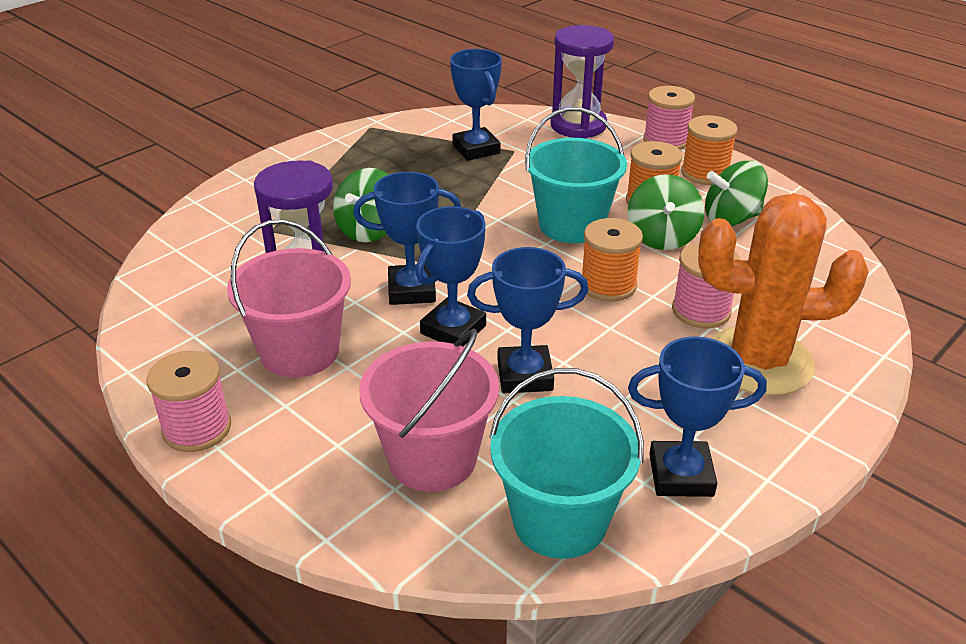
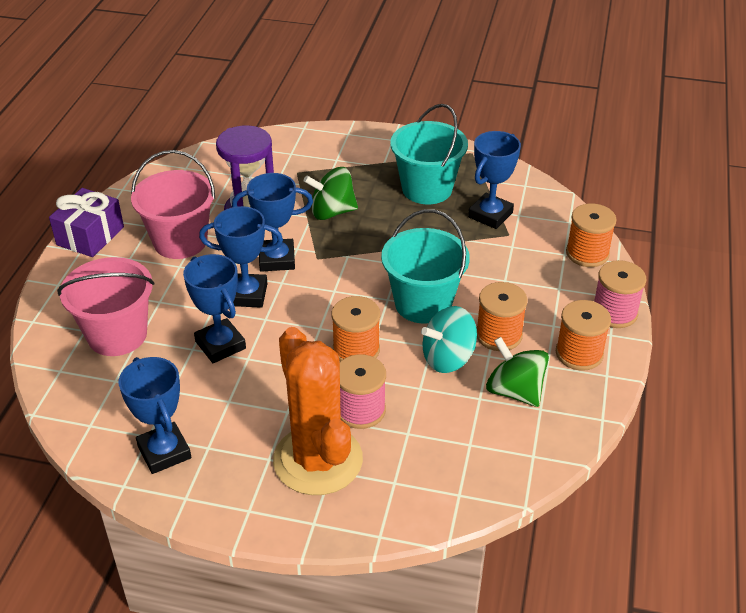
camera: 60 degrees right, 5 degrees up
pink spool [147,351,231,452] -> purple gift [49,188,124,257]
blue trophy [353,172,461,305] -> blue trophy turned 60 degrees counterclockwise [232,173,313,272]
turquoise bucket [489,368,644,559] -> turquoise bucket moved to [390,104,468,204]
purple hourglass [550,25,614,139] -> orange spool [566,203,617,267]
green spinning top [628,174,704,250] -> turquoise spinning top [421,306,477,373]

